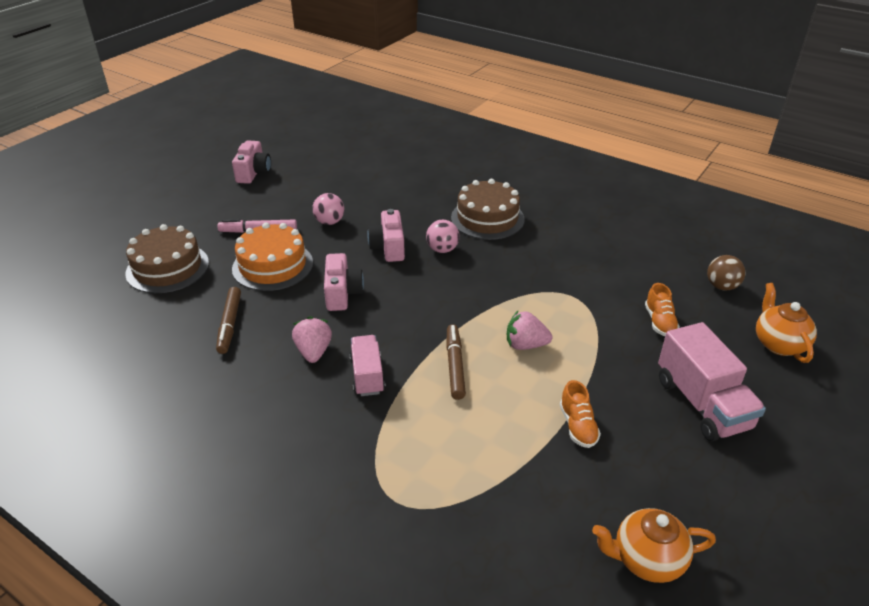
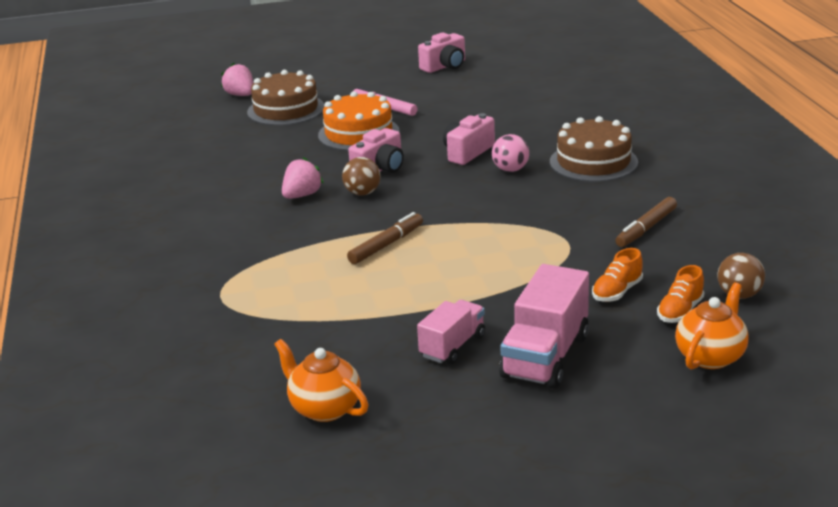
camera: 45 degrees right, 10 degrees down
brown marker [216,287,241,354] -> brown marker moved to [615,197,677,247]
pink ball [312,193,344,225] -> none
pink truck [350,335,385,396] -> pink truck moved to [417,300,485,364]
pink strawberry [507,311,552,350] -> pink strawberry moved to [221,63,253,96]
orange shoe [560,380,601,448] -> orange shoe moved to [657,265,704,323]
none -> brown ball [342,157,381,196]

